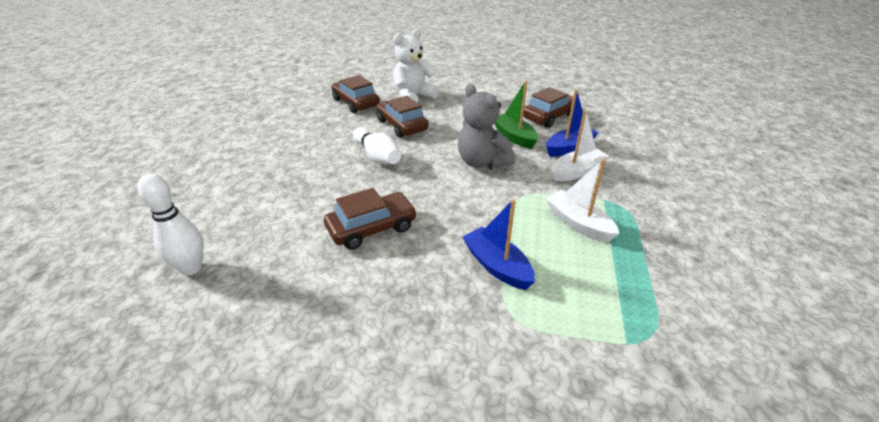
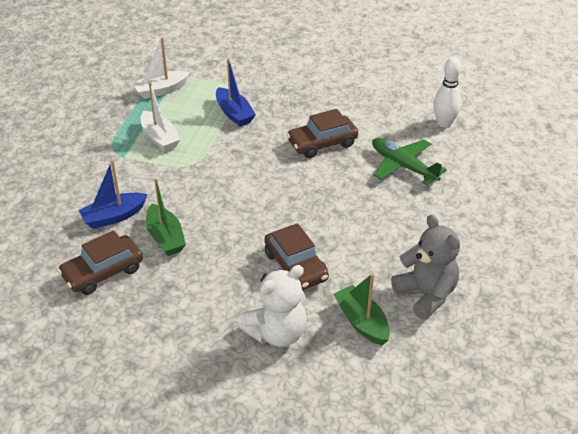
camera: 175 degrees left, 5 degrees up
brown car [332,75,380,113] -> green boat [333,273,390,346]
white bowling pin [353,127,401,164] -> none
grey teddy bear [458,84,516,169] -> grey teddy bear moved to [391,215,460,319]
white boat [552,110,609,181] -> white boat moved to [132,38,190,99]
none -> green plane [372,138,447,185]

